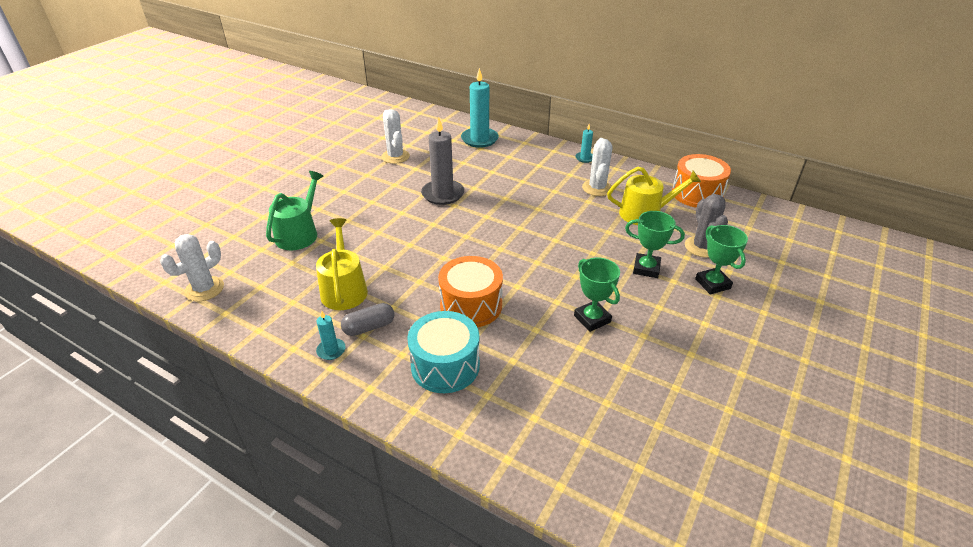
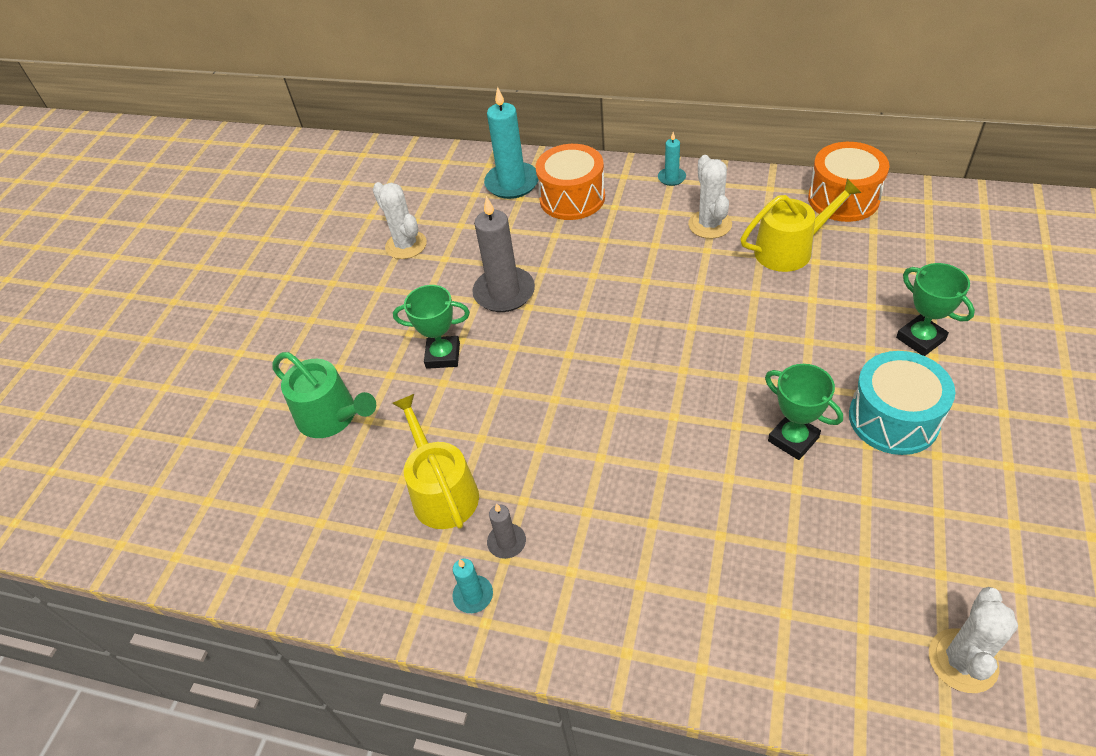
camera: 10 degrees left, 10 degrees up
white cactus [160,234,224,301] -> white cactus moved to [929,587,1018,693]
green watering can [266,171,323,250] -> green watering can turned 120 degrees clockwise [272,352,376,438]
grey capsule [341,303,395,336] -> grey candle [487,503,526,559]
turquoise drum [408,311,480,393] -> turquoise drum moved to [849,351,955,455]
orange drum [438,256,503,327] -> orange drum moved to [536,144,605,220]
green trophy [625,211,685,278] -> green trophy moved to [393,285,470,369]
grey cactus [685,194,728,258] -> none

